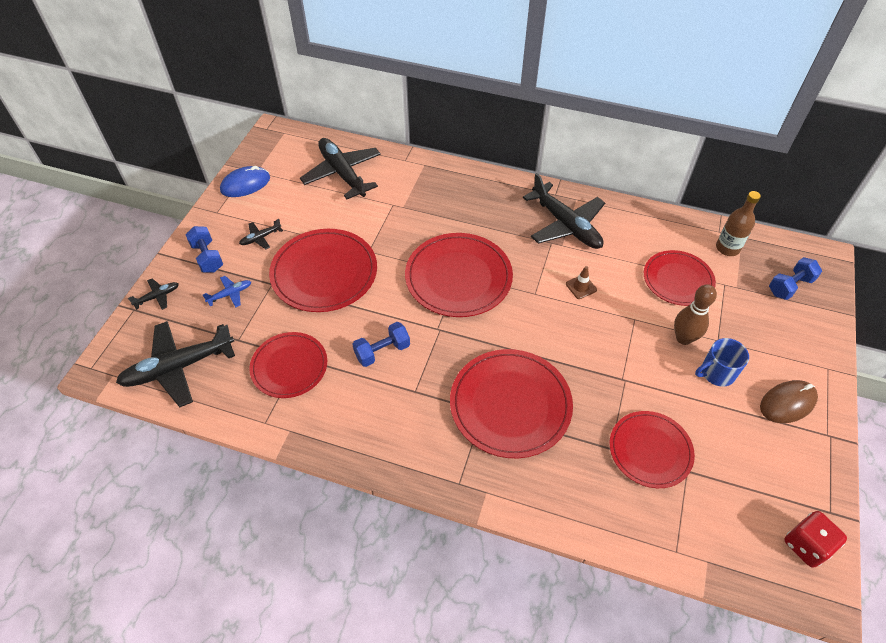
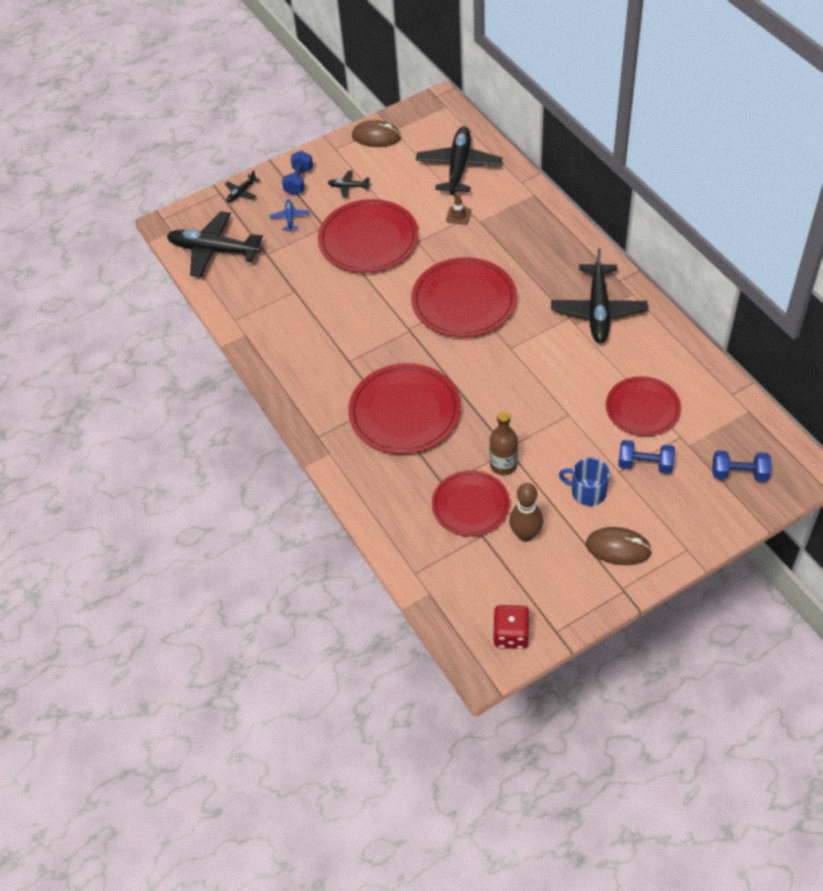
camera: 45 degrees right, 0 degrees up
black plane [128,279,179,310] -> black plane turned 120 degrees clockwise [225,170,260,202]
blue plane [203,276,251,307] -> blue plane turned 105 degrees counterclockwise [270,200,309,231]
blue mouse [220,166,270,197] -> brown mouse [352,120,401,147]
red plate [249,332,327,398] -> none
blue dumbbell [353,322,410,367] -> blue dumbbell moved to [618,440,675,474]
brown traffic cone [566,266,597,299] -> brown traffic cone moved to [446,194,471,225]
brown bowling pin [674,284,717,345] -> brown bowling pin moved to [509,483,543,542]
brown bottle [716,191,761,256] -> brown bottle moved to [490,411,518,475]

